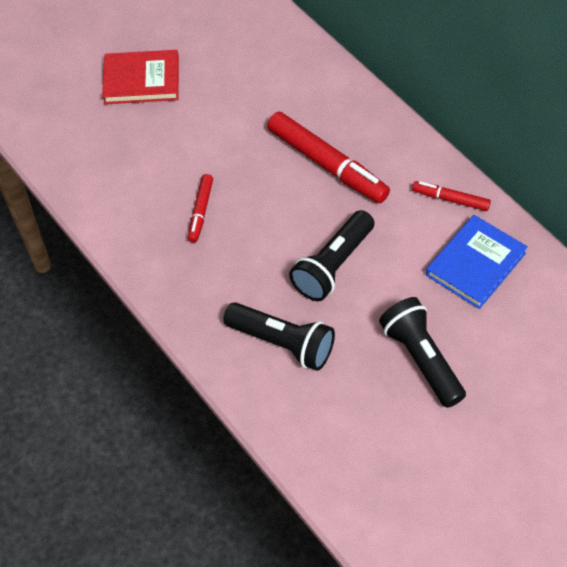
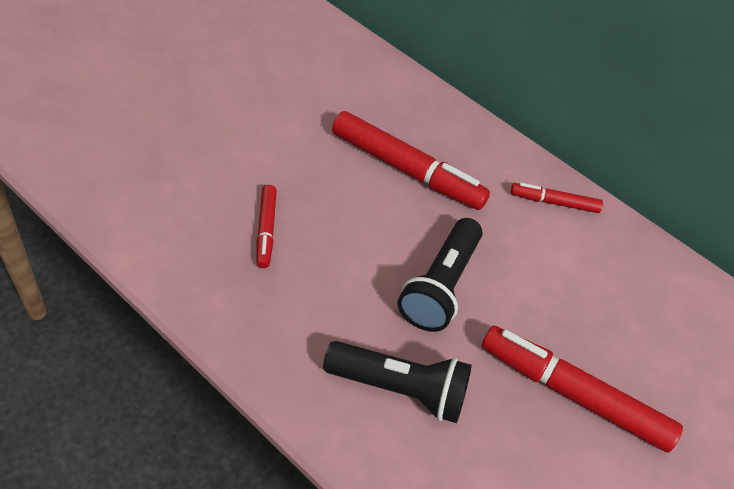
camera: 20 degrees left, 5 degrees down
red book [102,50,179,104] -> none
black flashlight [379,297,466,408] -> red marker [482,326,683,453]
blue book [426,215,528,309] -> none

